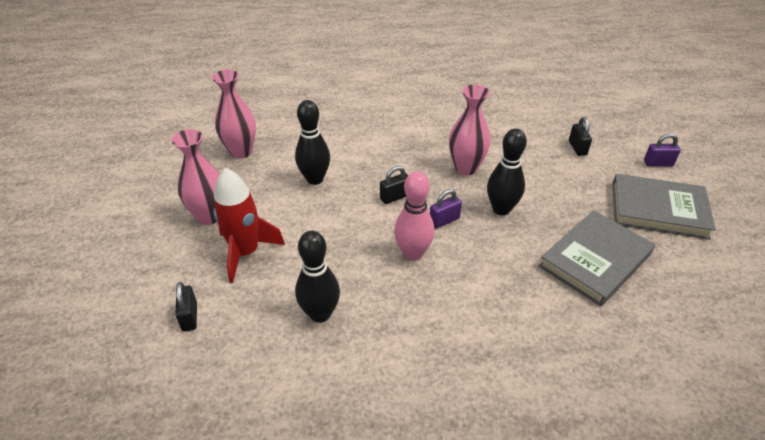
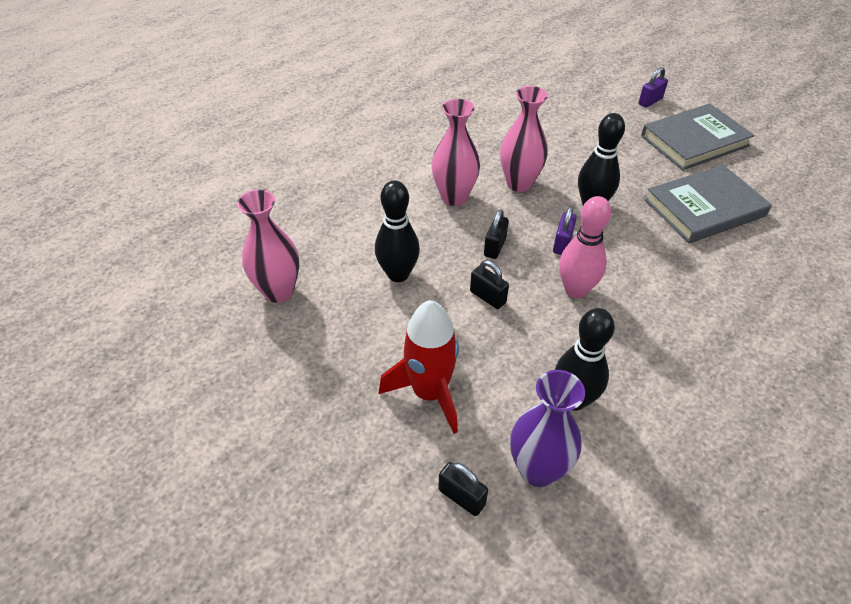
camera: 40 degrees left, 5 degrees up
pink vase [171,129,220,225] -> pink vase moved to [432,99,480,206]
grey book [539,210,655,306] -> grey book turned 60 degrees clockwise [645,165,772,243]
black padlock [569,117,592,156] -> black padlock moved to [470,260,509,309]
none -> purple vase [510,370,585,487]

